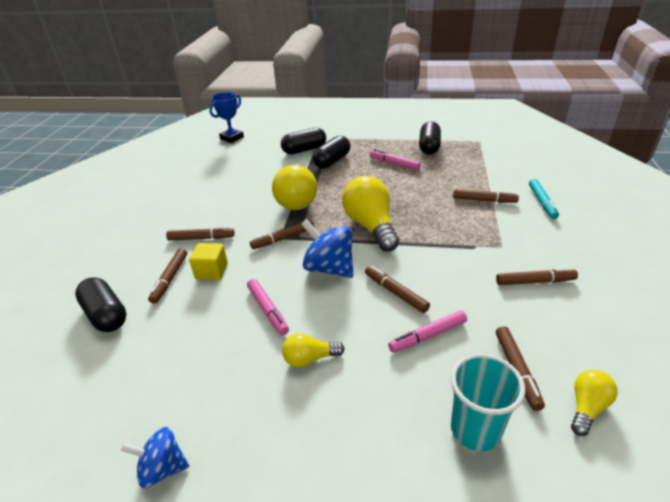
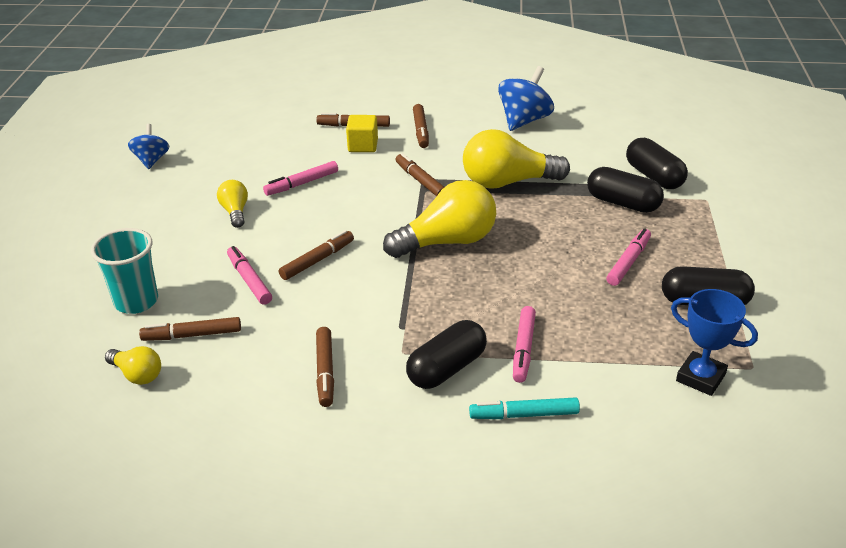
camera: 85 degrees right, 0 degrees up
black capsule [75,277,126,332] -> black capsule moved to [406,320,487,389]
blue trophy [209,92,244,143] -> blue trophy moved to [671,289,758,396]
blue spinning top [301,219,353,278] -> blue spinning top moved to [498,66,554,131]
brown marker [453,189,519,203] -> pink marker [513,306,536,383]

